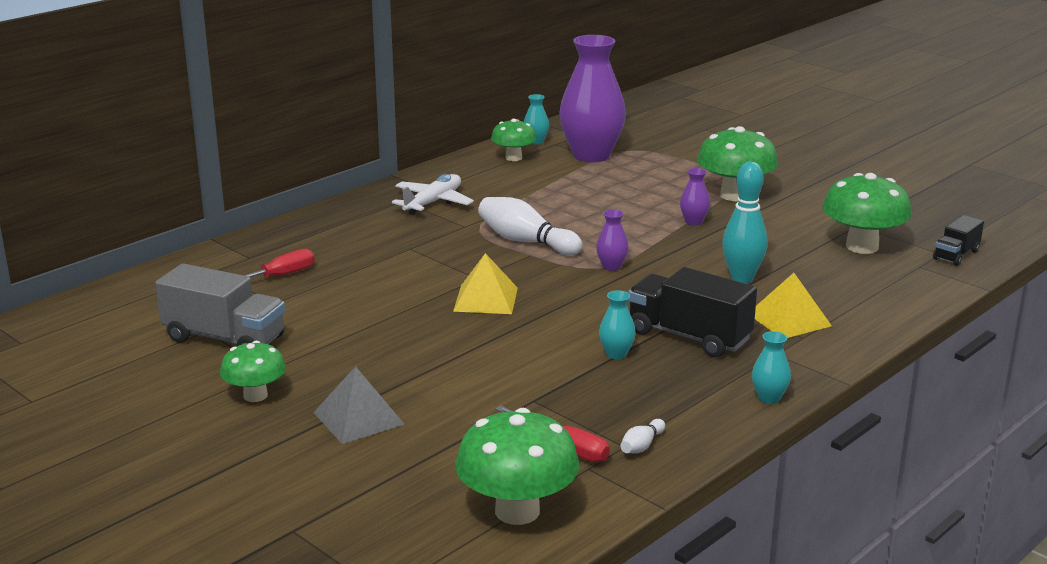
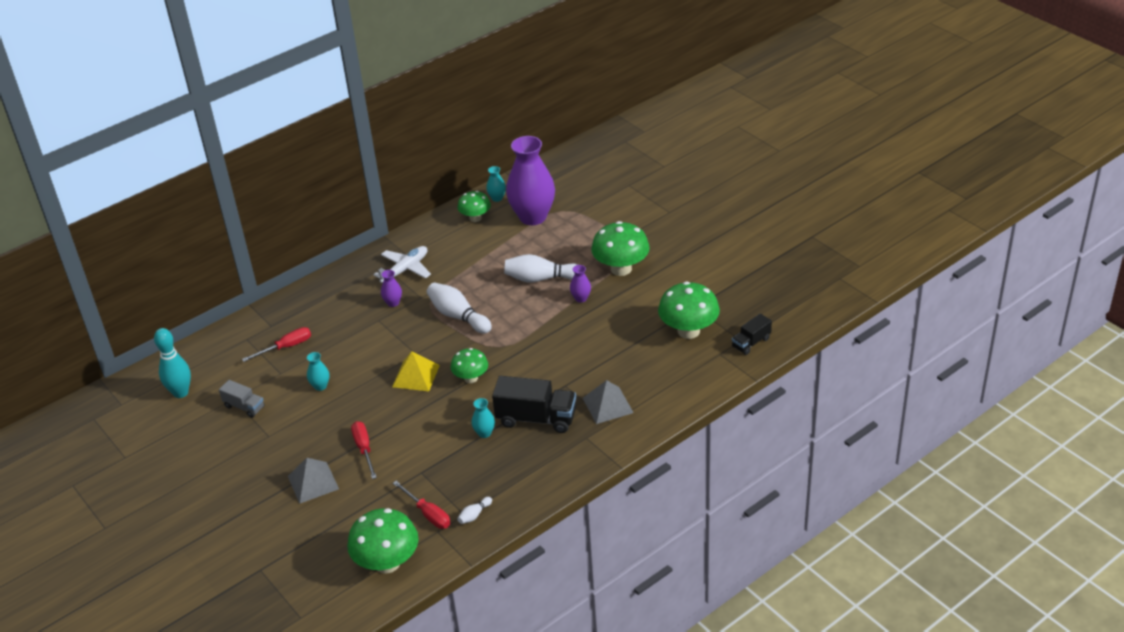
camera: 10 degrees right, 15 degrees up
grey truck [155,263,285,346] -> grey truck [219,380,265,418], size x0.56
green mushroom [220,341,286,402] -> green mushroom moved to [450,348,488,383]
purple vase [596,210,629,271] -> purple vase moved to [381,270,402,307]
black truck [628,267,757,357] -> black truck turned 150 degrees clockwise [492,376,576,433]
turquoise bowling pin [722,162,767,283] -> turquoise bowling pin moved to [154,328,191,398]
turquoise vase [752,331,791,404] -> turquoise vase moved to [307,352,329,391]
yellow pyramid [755,273,832,338] -> grey pyramid [583,380,634,424]
none -> red screwdriver [351,421,377,479]
none -> white bowling pin [504,254,578,282]

